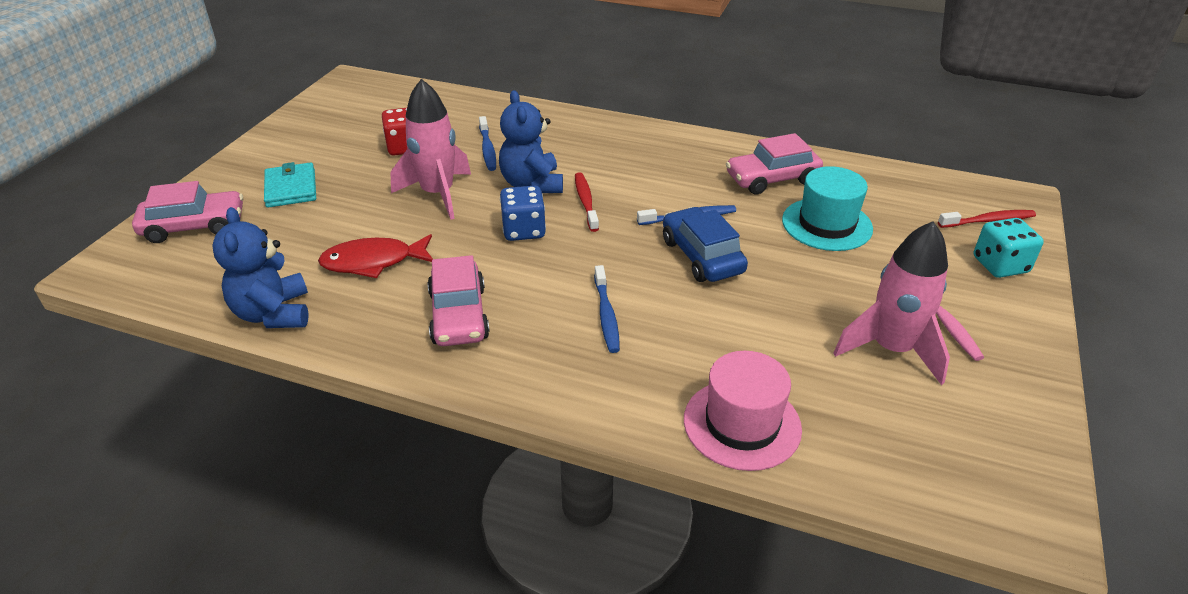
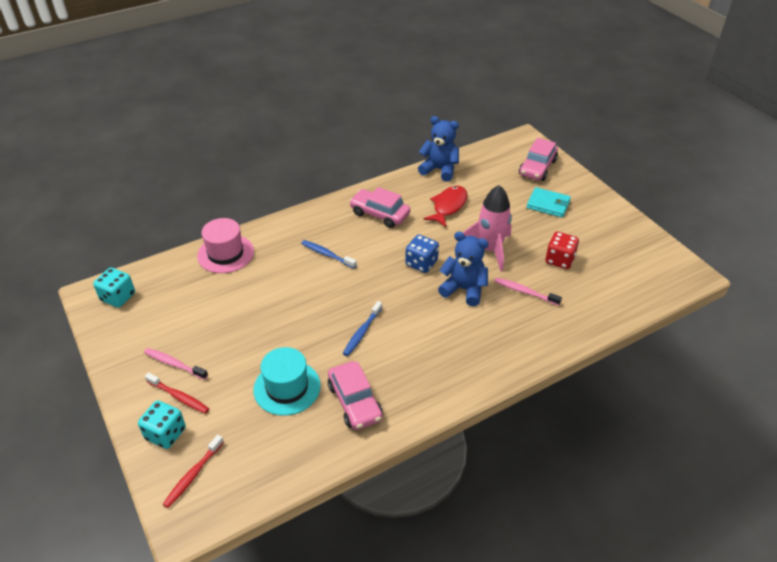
camera: 130 degrees right, 5 degrees up
blue toothbrush [479,116,496,171] -> pink toothbrush [494,278,562,306]
red toothbrush [575,172,599,232] -> red toothbrush moved to [145,372,209,414]
blue car [663,207,748,282] -> none
pink car [726,133,823,194] -> pink car turned 135 degrees clockwise [328,361,383,430]
pink rocket [833,221,950,385] -> none
none -> turquoise dice [93,268,135,308]

